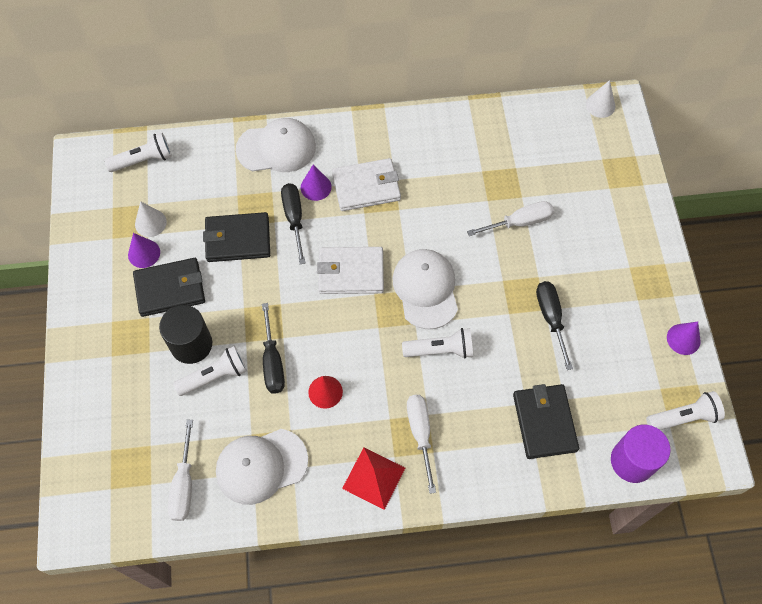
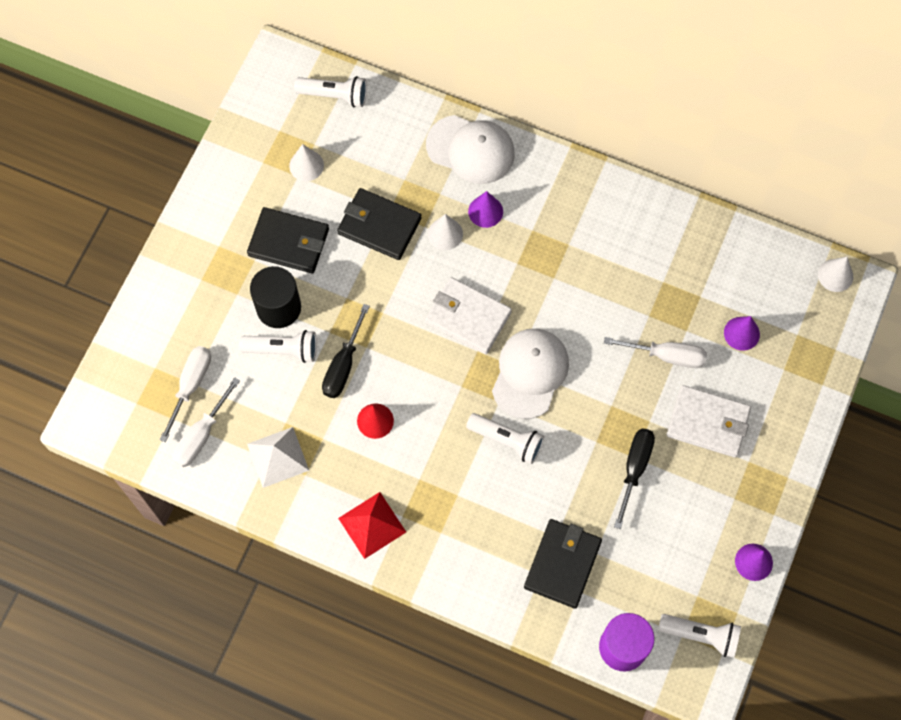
camera: 30 degrees right, 5 degrees up
purple cone [128,233,160,268] -> purple cone moved to [724,316,760,351]
white cap [216,429,308,505] -> white pyramid [247,427,309,488]
black screwdriver [281,183,305,264] -> white cone [428,214,463,250]
white wallet [332,158,401,211] -> white wallet moved to [667,385,751,458]
white screwdriver [407,395,436,494] -> white screwdriver moved to [160,346,211,442]

